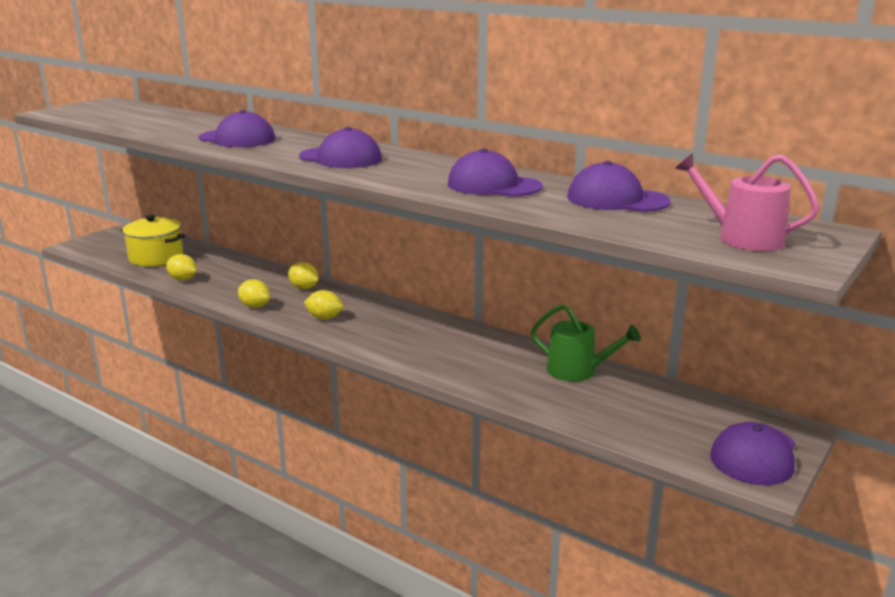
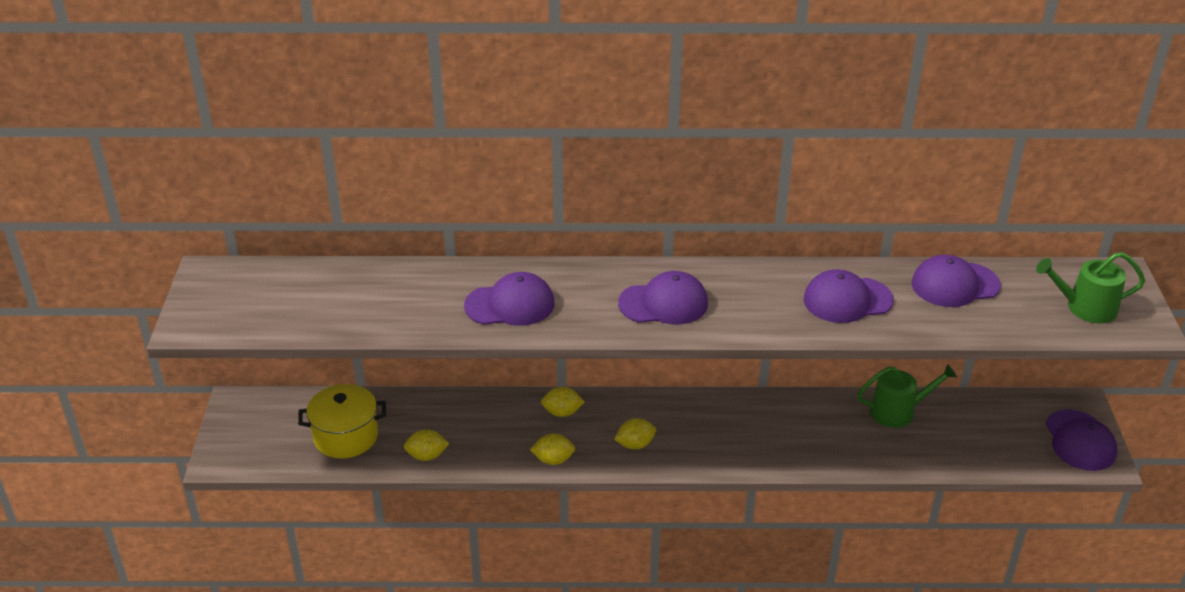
camera: 35 degrees left, 15 degrees up
pink watering can [675,153,819,251] -> green watering can [1036,252,1145,324]

